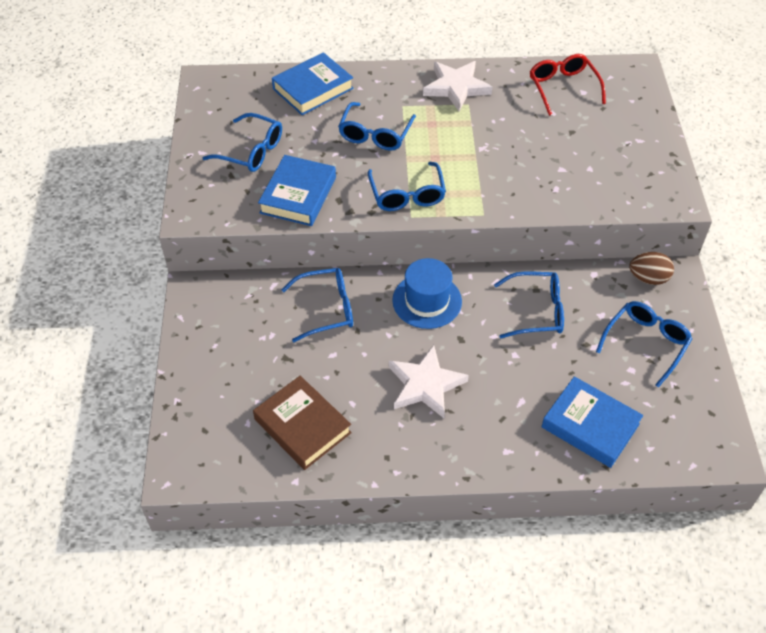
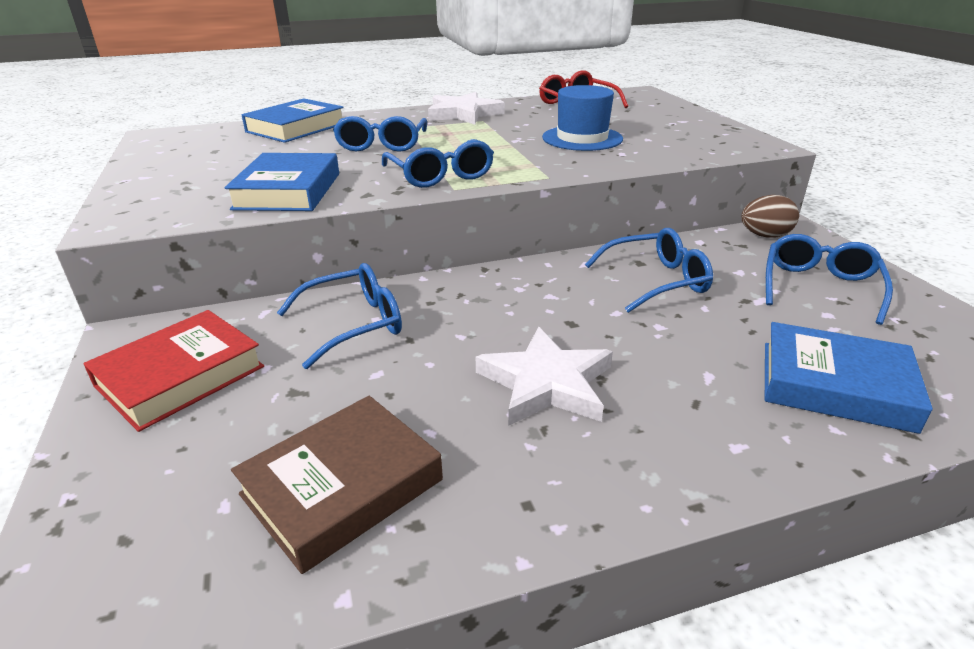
camera: 15 degrees left, 20 degrees down
blue glasses [203,113,282,172] -> none
brown book [253,376,352,470] -> brown book turned 75 degrees counterclockwise [231,396,443,574]
blue hat [392,258,462,329] -> blue hat moved to [542,85,623,151]
none -> red book [83,310,264,432]

